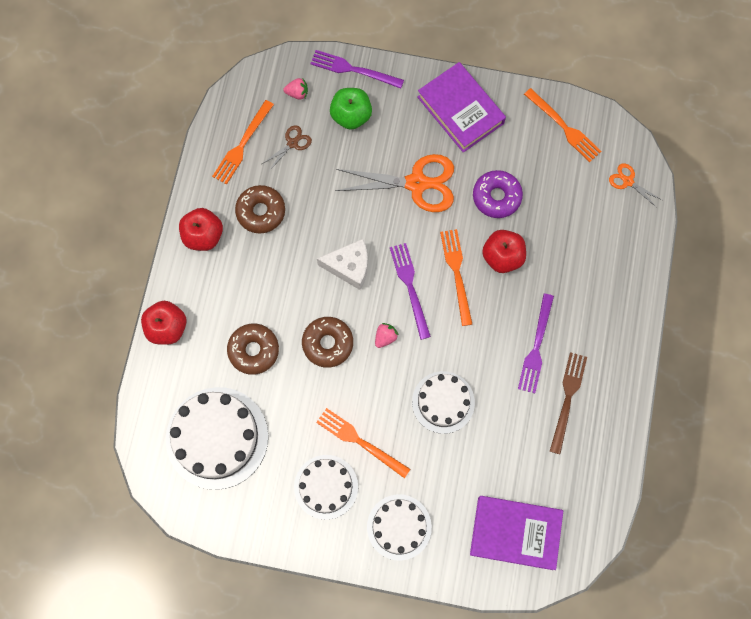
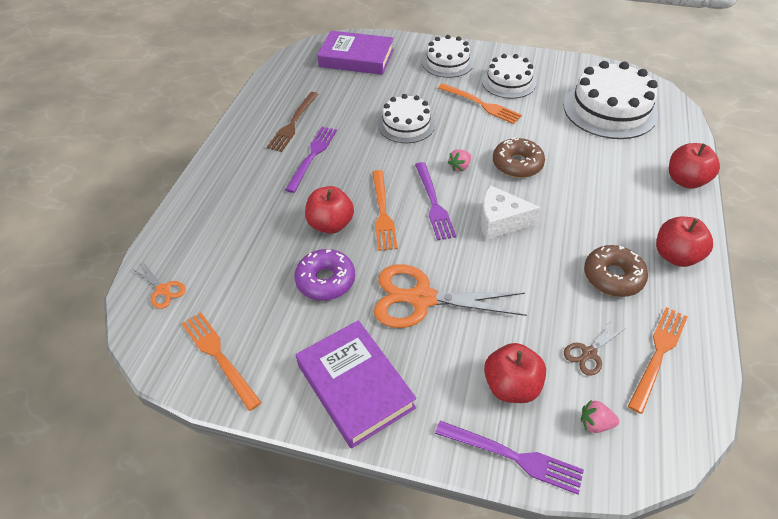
camera: 175 degrees left, 25 degrees down
brown donut [227,324,279,375] -> none
green apple [330,88,372,130] -> red apple [484,343,546,403]

